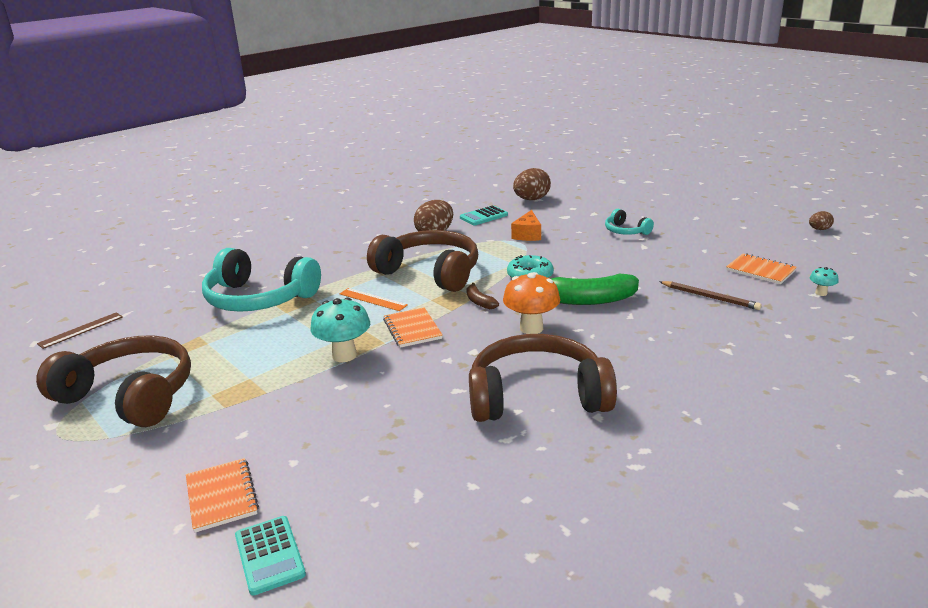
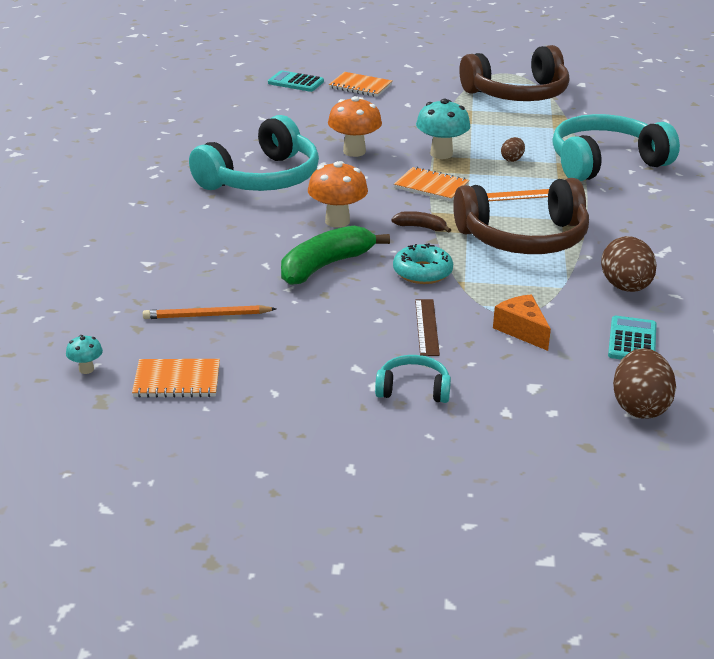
camera: 135 degrees right, 5 degrees up
brown ruler [37,312,123,349] -> brown ruler moved to [415,299,440,356]
brown headphones [469,334,617,422] -> turquoise headphones [189,115,319,191]
brown pencil [659,281,762,310] -> orange pencil [143,305,276,319]
brown egg [809,211,834,230] -> brown egg moved to [501,137,525,162]
none -> orange mushroom [328,96,382,157]

